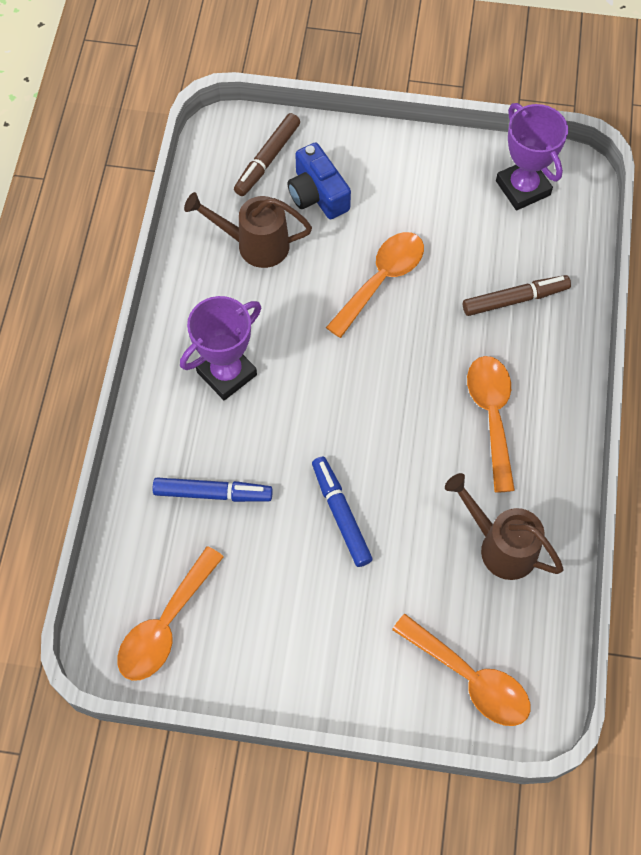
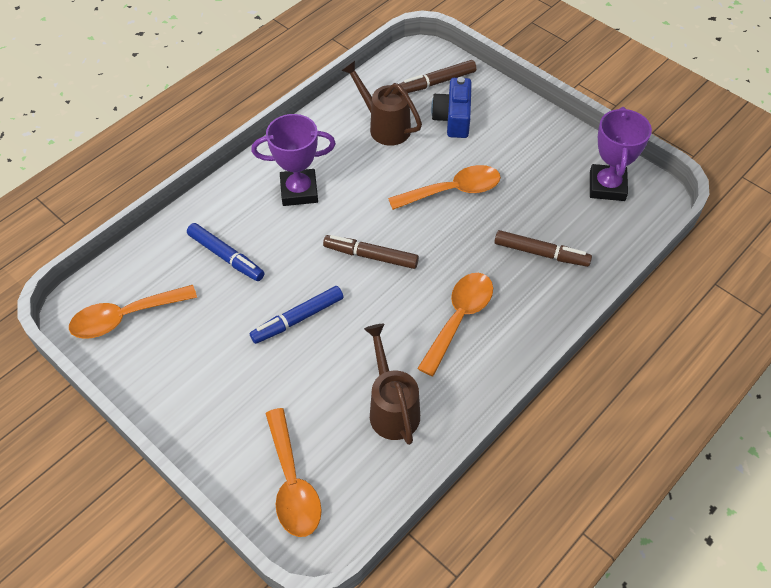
camera: 35 degrees right, 10 degrees down
blue marker [312,457,373,567] -> blue marker turned 135 degrees counterclockwise [250,286,343,344]
none -> brown marker [323,235,419,269]

